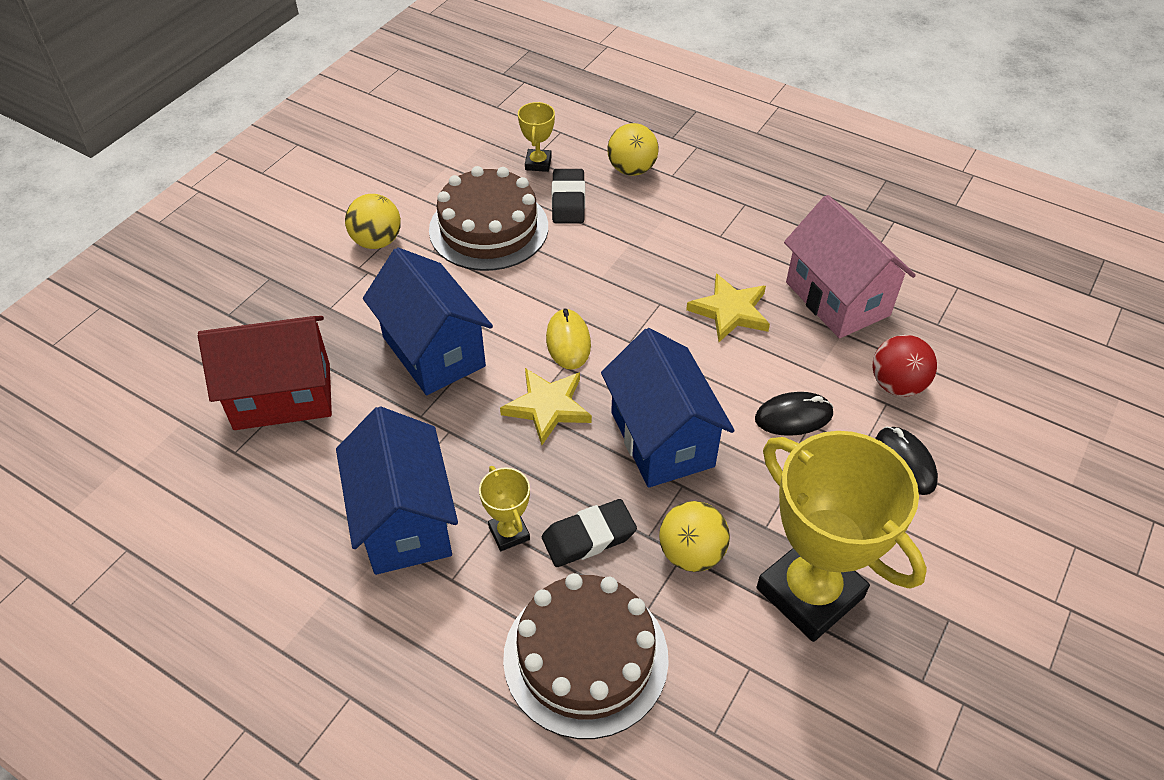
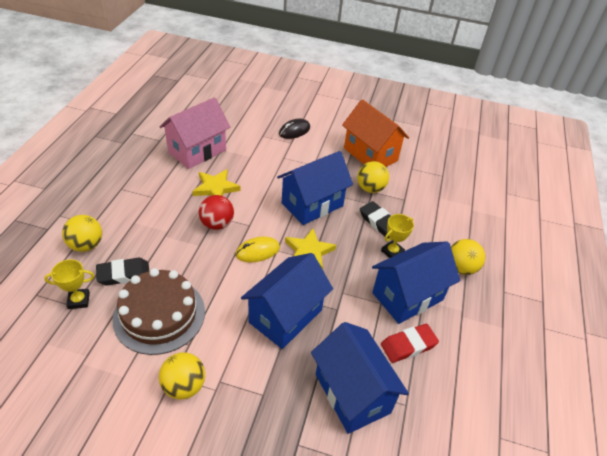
camera: 110 degrees left, 5 degrees down
red house [198,316,332,430] -> blue house [311,322,409,434]
brown cake [503,573,669,739] -> none
black mouse [755,392,834,436] -> none
yellow trophy [757,431,927,642] -> orange house [342,99,409,167]
red ball [873,335,937,396] -> red ball moved to [199,195,234,230]
none -> red eraser [381,324,439,363]
none -> yellow ball [451,239,485,275]

